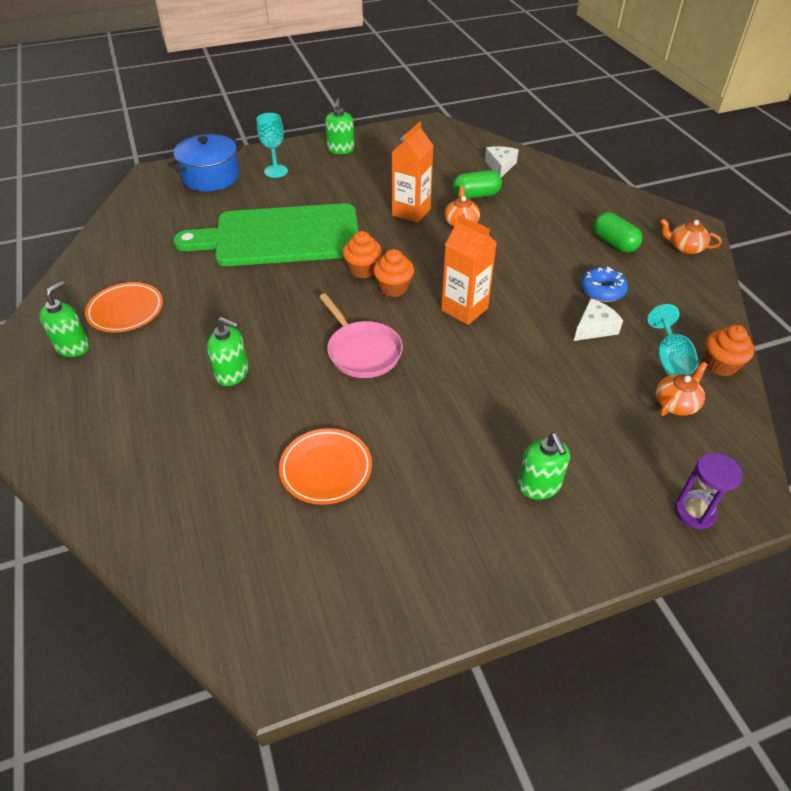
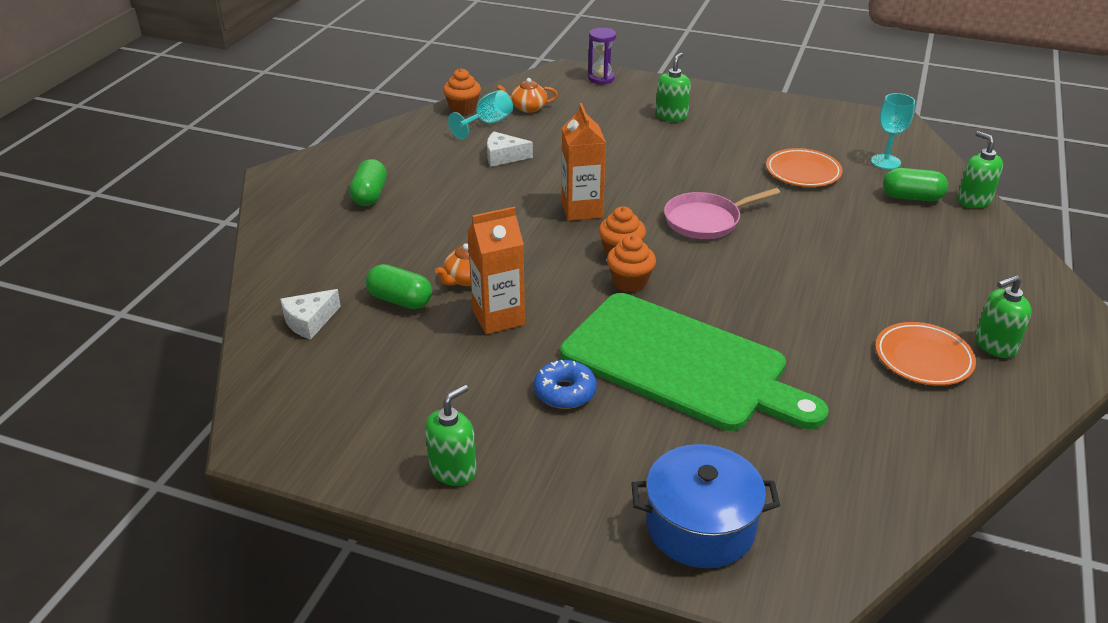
camera: 140 degrees left, 10 degrees down
green soap dispenser [207,317,249,386] -> green soap dispenser moved to [957,131,1003,208]
turquoise goblet [257,113,288,178] -> turquoise goblet moved to [871,93,915,169]
pink pan [319,293,403,378] -> pink pan turned 120 degrees counterclockwise [664,188,780,239]
blue donut [581,267,628,302] -> blue donut moved to [534,360,597,409]
orange teapot [660,219,722,254] -> none
none -> green capsule [883,168,948,201]

